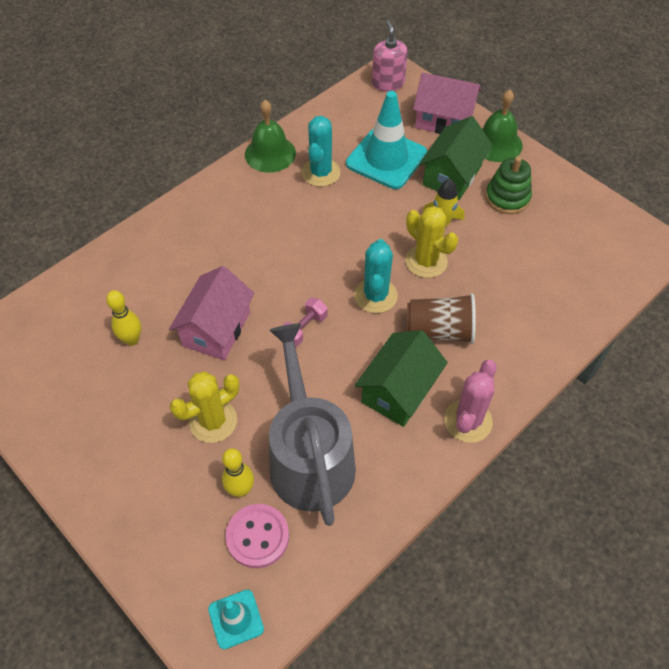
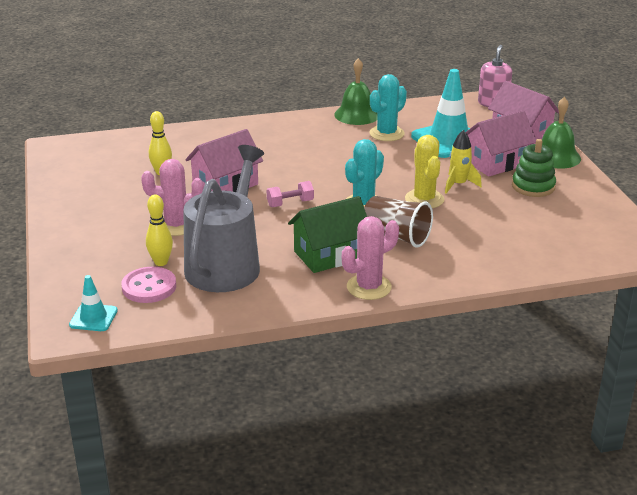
camera: 30 degrees right, 25 degrees down
yellow cactus [170,371,239,443] -> pink cactus [141,159,204,236]
green house [419,116,493,200] -> pink house [466,110,536,177]

